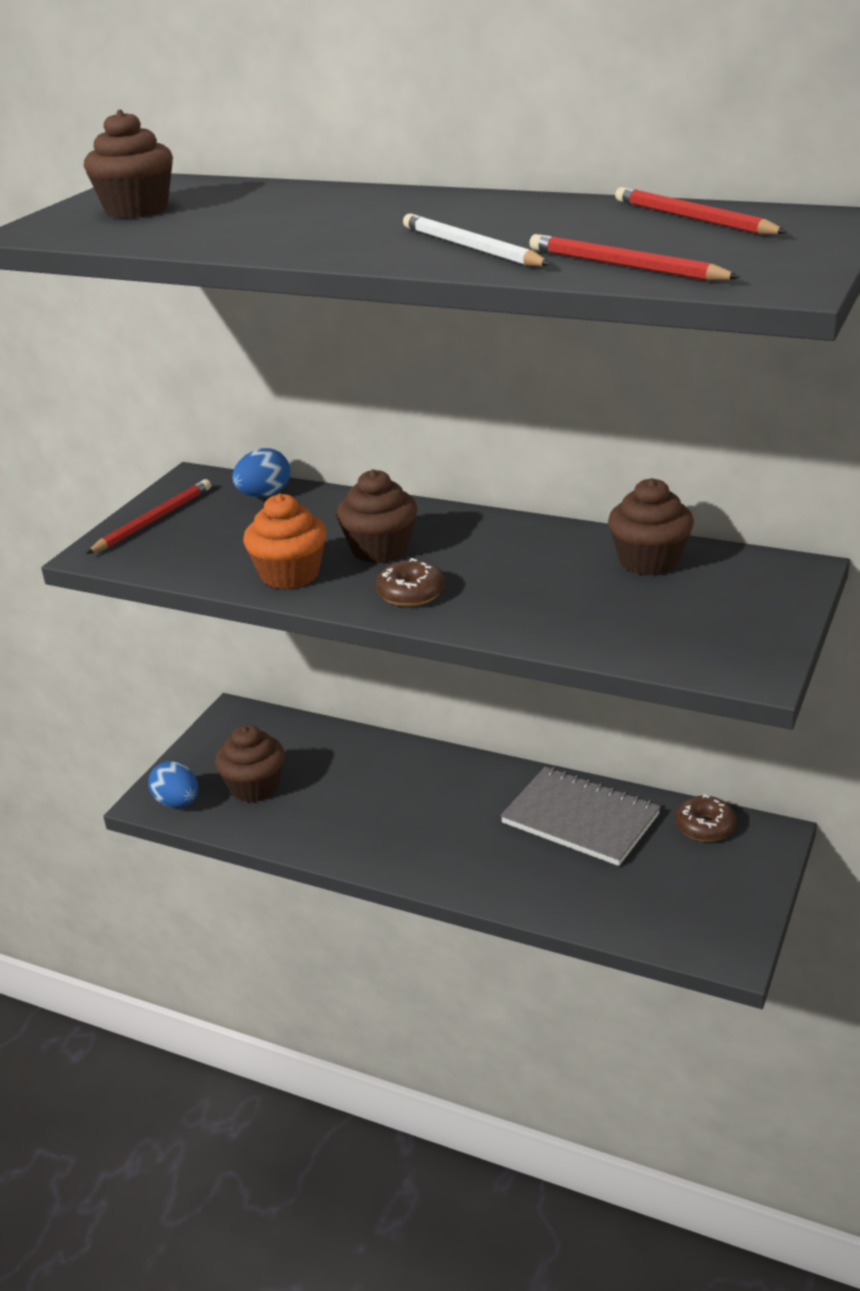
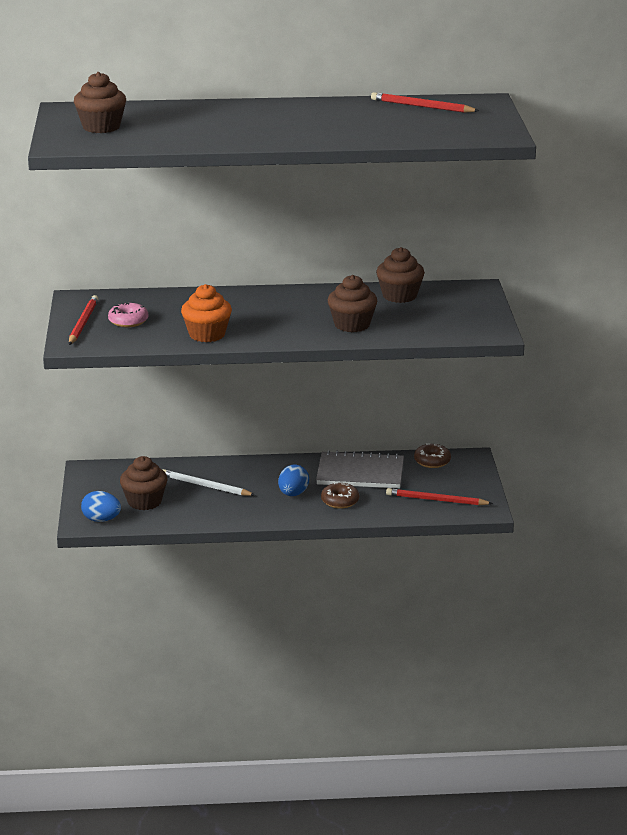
camera: 30 degrees left, 5 degrees down
blue egg [232,448,290,497] -> blue egg moved to [278,465,309,496]
brown cupcake [336,469,417,563] -> brown cupcake moved to [328,275,377,332]
brown donut [376,558,445,606] -> brown donut moved to [321,482,359,509]
white pencil [403,213,551,266] -> white pencil moved to [163,469,255,496]
red pencil [529,234,740,281] -> red pencil moved to [386,488,493,506]
none -> pink donut [108,303,148,327]

